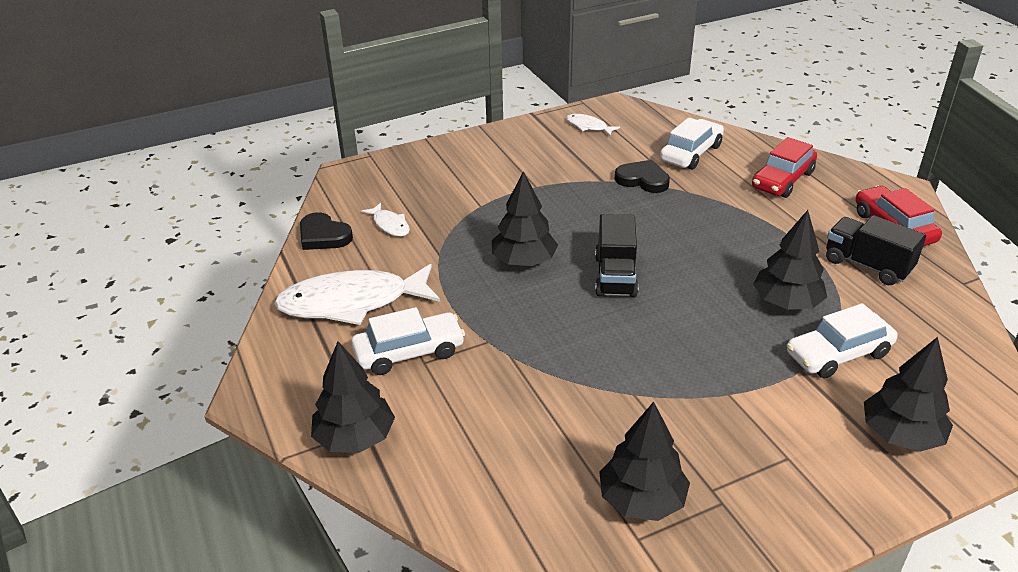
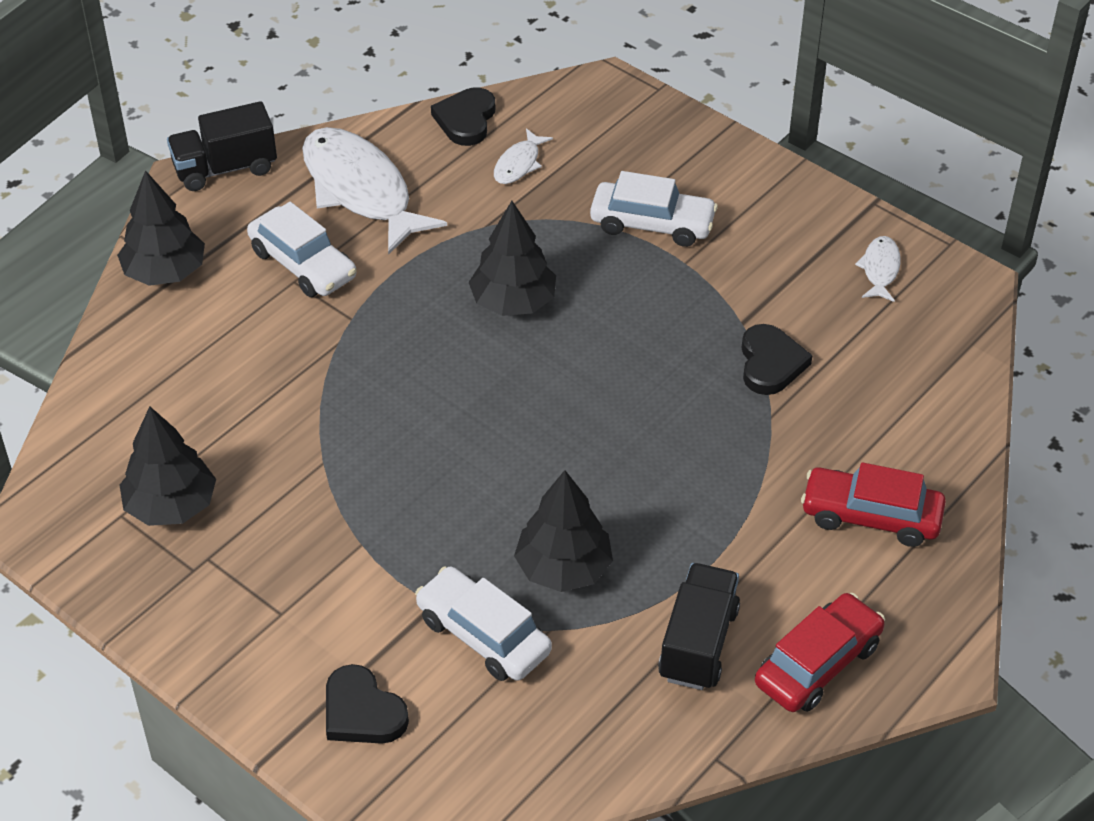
camera: 65 degrees right, 10 degrees up
black truck [595,214,639,297] -> black truck moved to [167,101,277,191]
white car [660,117,724,170] -> white car moved to [590,171,718,247]
black tree [864,337,953,452] -> black heart [326,664,409,744]

